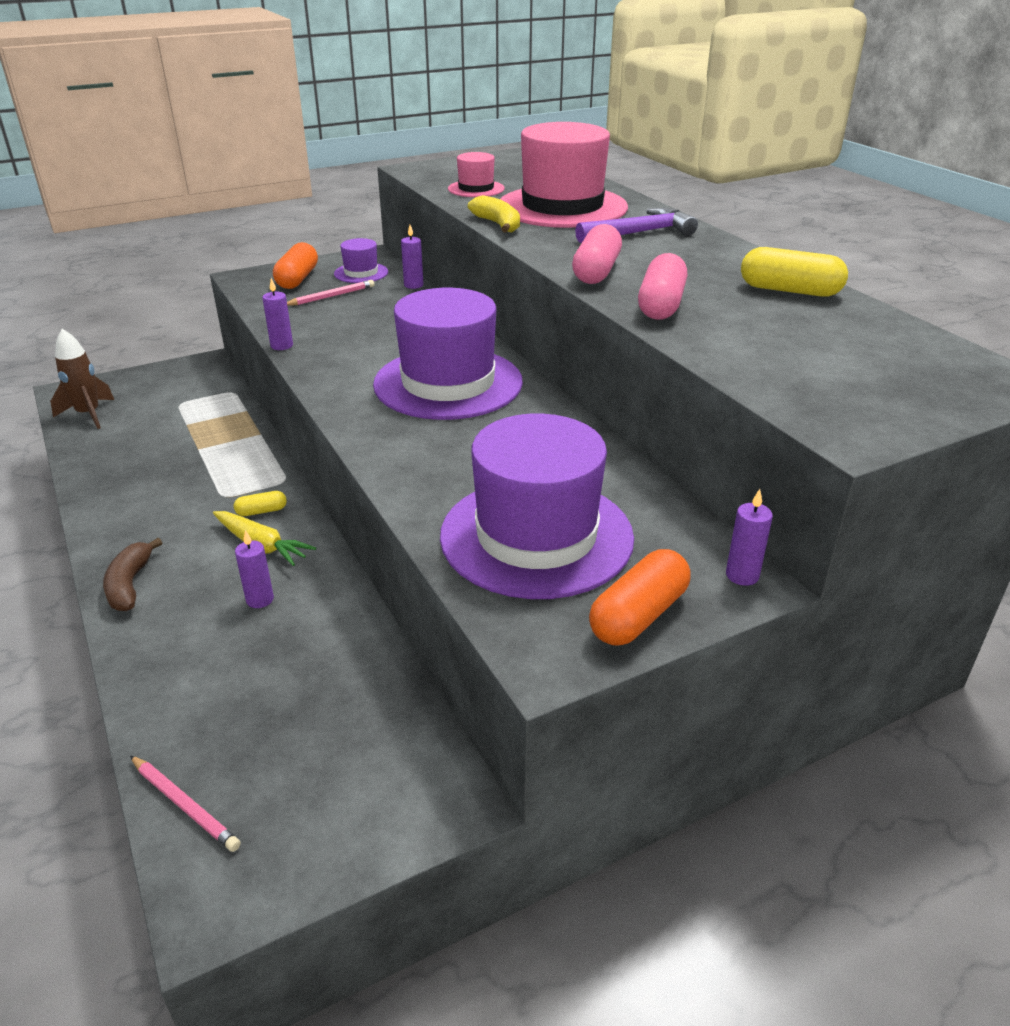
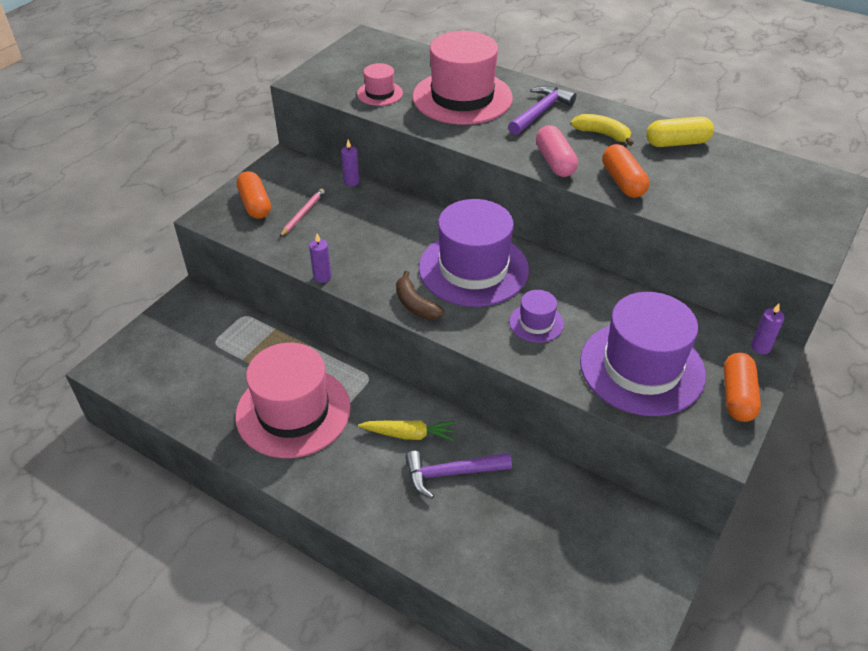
camera: 30 degrees left, 10 degrees up
brown rocket [50,329,114,429] -> none
brown banana [103,538,162,611] -> brown banana moved to [396,271,444,320]
pink pencil [130,755,241,852] -> none
yellow capsule [234,491,287,516] -> none
purple candle [235,530,274,608] -> purple hammer [405,451,512,499]
purple hat [334,238,388,283] -> purple hat moved to [509,290,564,343]
yellow banana [468,195,520,233] -> yellow banana moved to [570,114,634,146]
pink capsule [638,253,687,320] -> orange capsule [602,144,649,198]
none -> pink hat [235,343,351,458]

